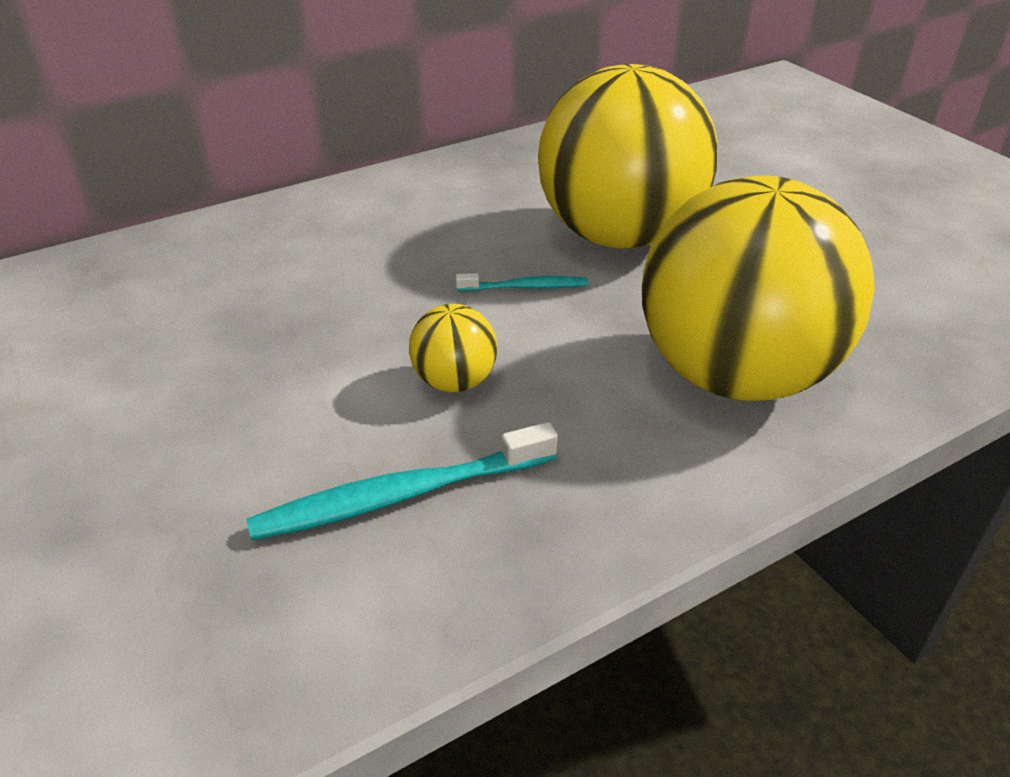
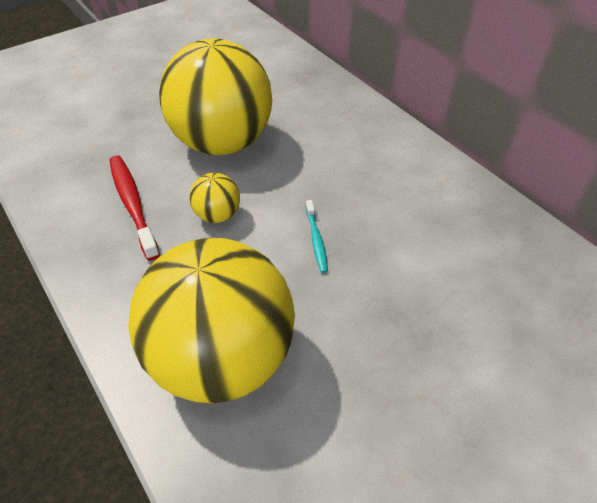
camera: 85 degrees right, 10 degrees up
turquoise toothbrush [247,422,558,540] -> red toothbrush [109,155,160,261]
yellow ball [538,64,718,249] -> yellow ball moved to [159,38,272,155]

